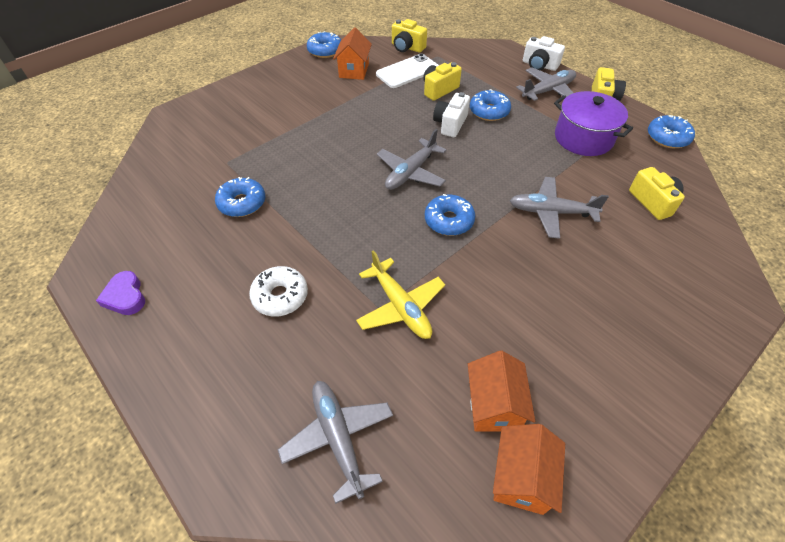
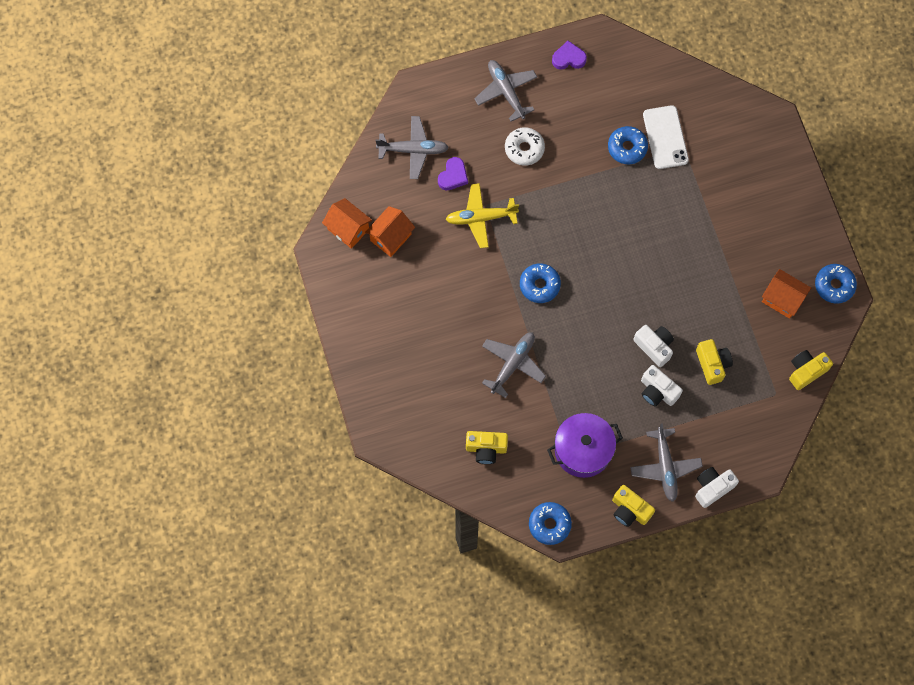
camera: 115 degrees right, 20 degrees up
white phone [376,54,439,88] -> white phone moved to [643,105,689,169]
grey plane [377,129,447,190] -> grey plane moved to [474,60,537,122]
orange house [468,351,535,432] -> orange house turned 75 degrees counterclockwise [365,206,415,257]
blue donut [470,89,511,121] -> white camera [641,365,683,406]
none -> purple heart [438,157,468,190]

